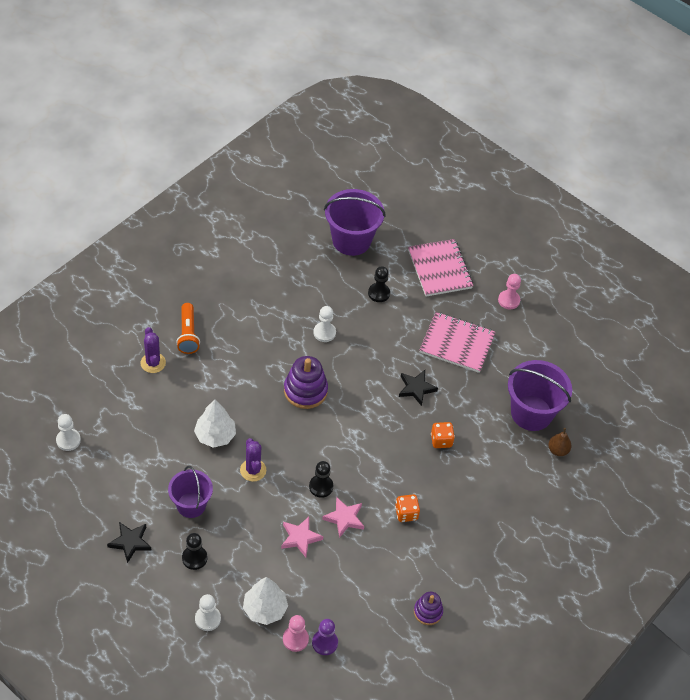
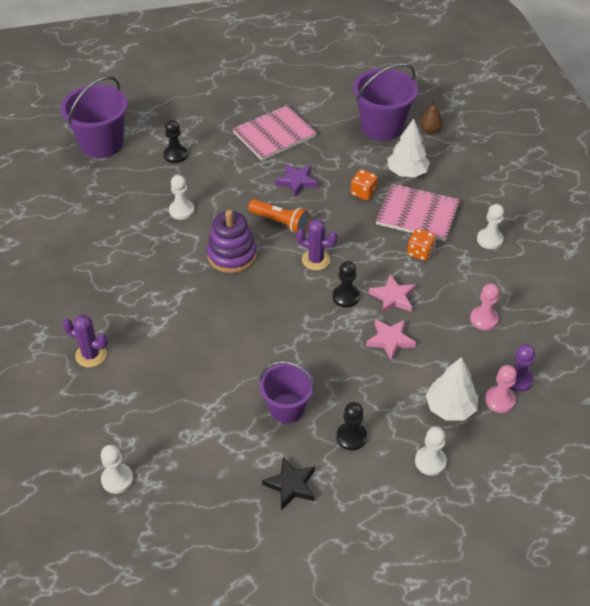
camera: 50 degrees left, 5 degrees down
orange flashlight [176,303,200,354] -> orange flashlight moved to [248,199,310,233]
white tree [194,399,236,448] -> white tree moved to [387,119,430,177]
purple cactus [240,438,266,482] -> purple cactus moved to [296,219,338,270]
black star [399,370,438,406] -> purple star [275,164,318,197]
pink notebook [408,239,473,297] -> pink notebook moved to [376,183,460,241]
purple stacking toy [414,592,443,625] -> none
pink pawn [498,274,521,309] -> pink pawn moved to [470,284,499,330]
none -> white pawn [477,204,504,249]

